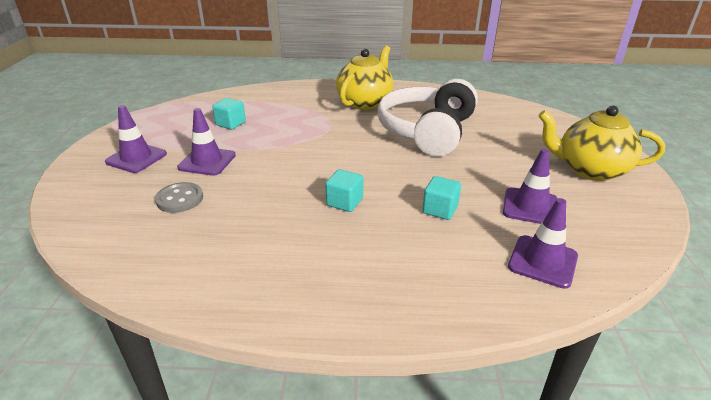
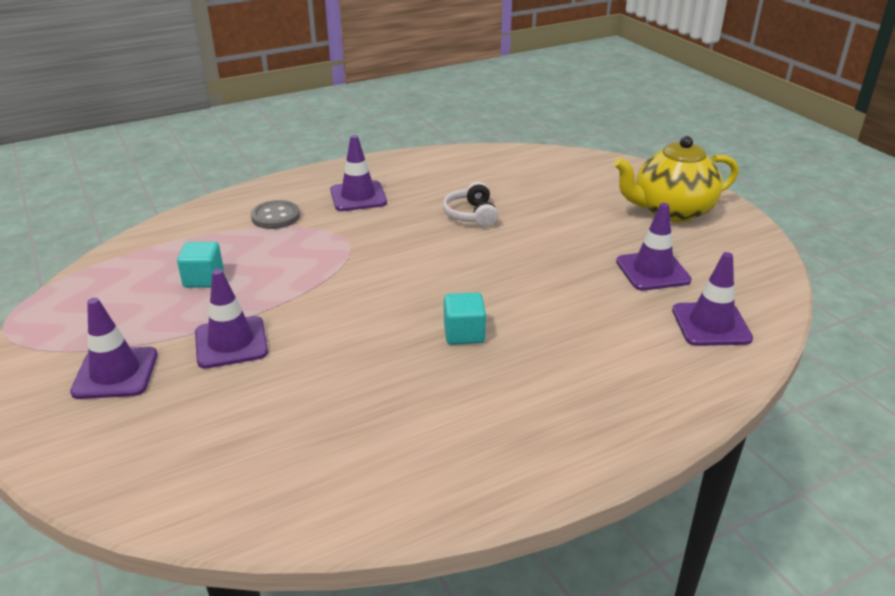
camera: 30 degrees left, 0 degrees up
grey button [155,182,203,213] -> grey button moved to [251,200,300,229]
yellow teapot [336,46,393,110] -> purple traffic cone [330,135,387,211]
white headphones [378,79,478,157] -> white headphones [443,182,499,228], size x0.43
turquoise cube [422,176,461,220] -> none

